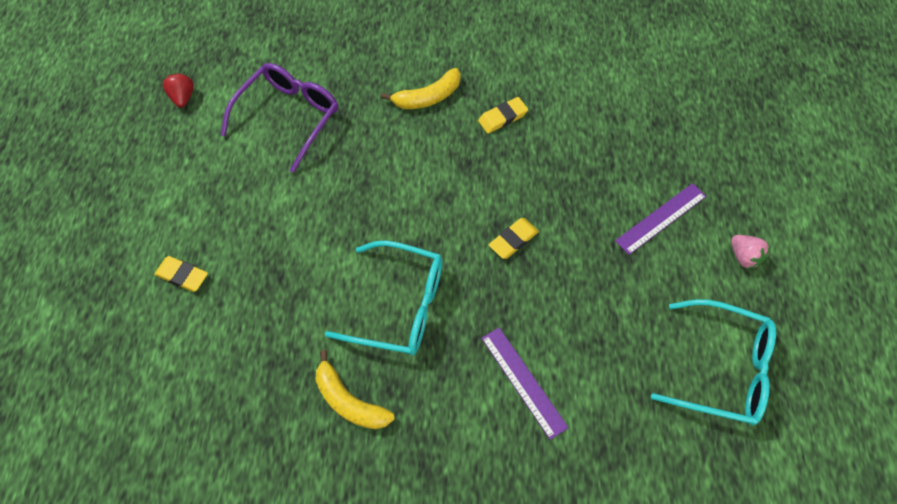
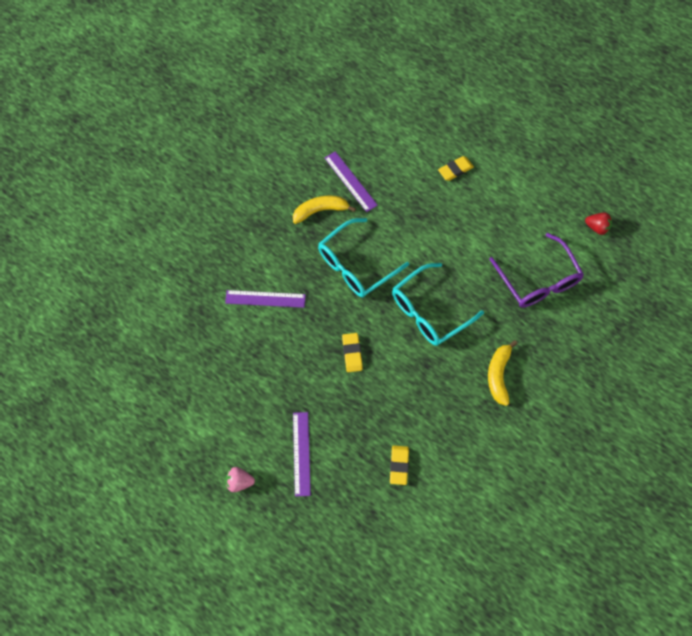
camera: 125 degrees right, 5 degrees up
yellow eraser [478,97,528,134] -> yellow eraser moved to [390,445,409,485]
turquoise glasses [651,299,776,425] -> turquoise glasses moved to [392,263,484,346]
none -> purple ruler [325,151,378,212]

